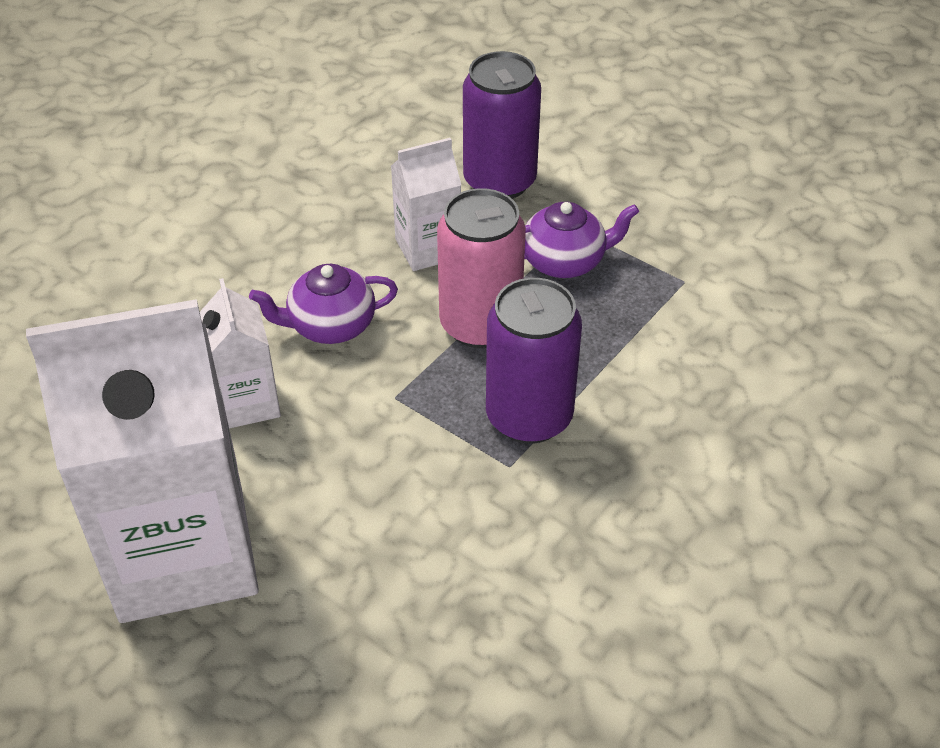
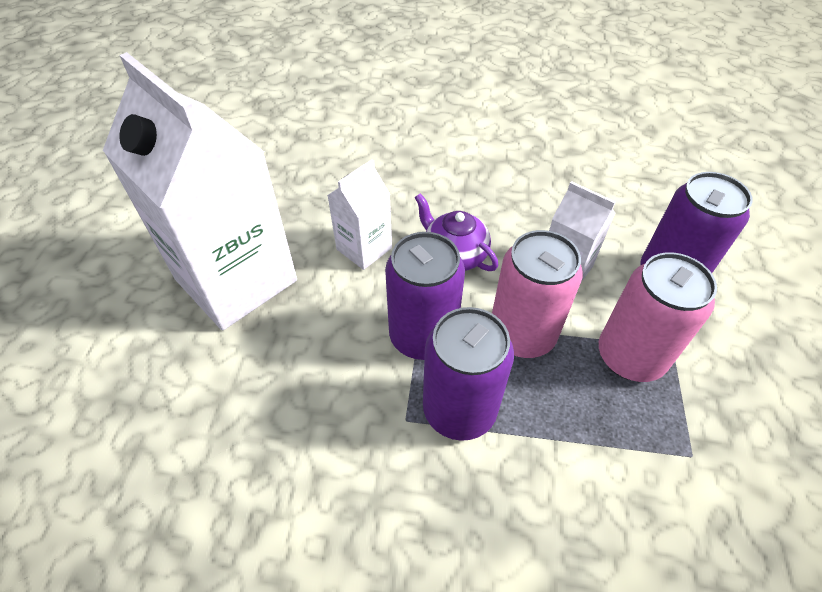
camera: 60 degrees right, 5 degrees up
purple teapot [524,202,639,278] -> pink can [599,252,717,382]
none -> purple can [385,232,465,360]

